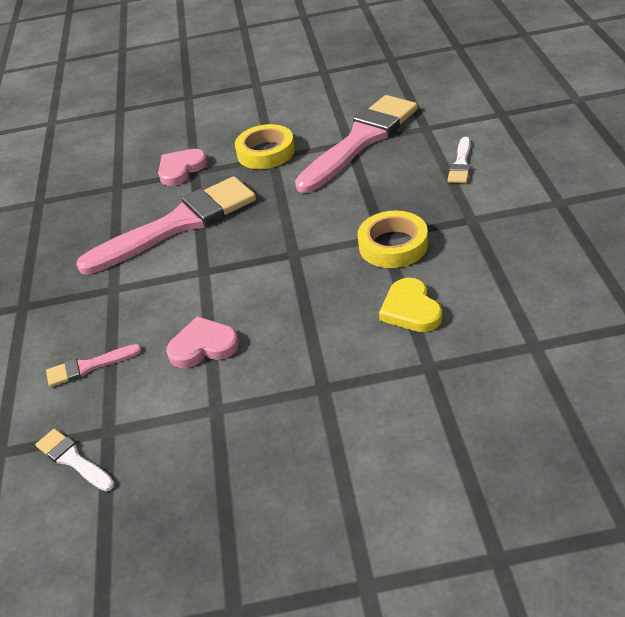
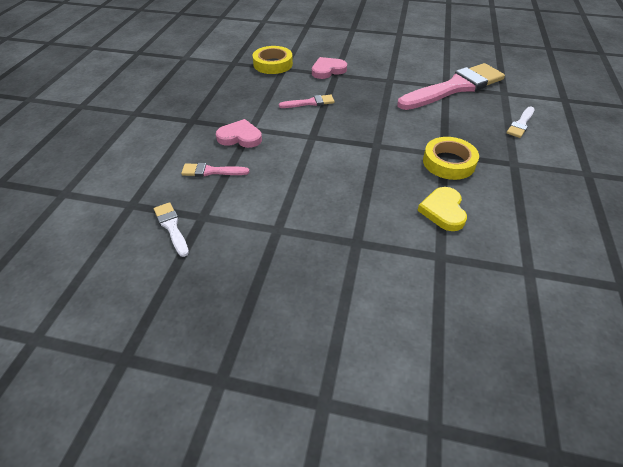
camera: 15 degrees right, 5 degrees up
pink brush [76,176,256,275] -> pink brush [279,95,335,108], size x0.43
pink heart [166,316,239,368] -> pink heart moved to [216,119,262,148]
yellow tape [235,124,295,169] -> yellow tape moved to [253,46,293,74]

